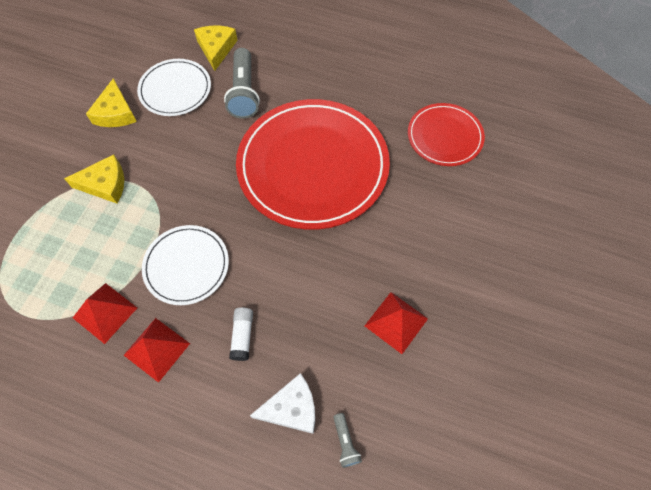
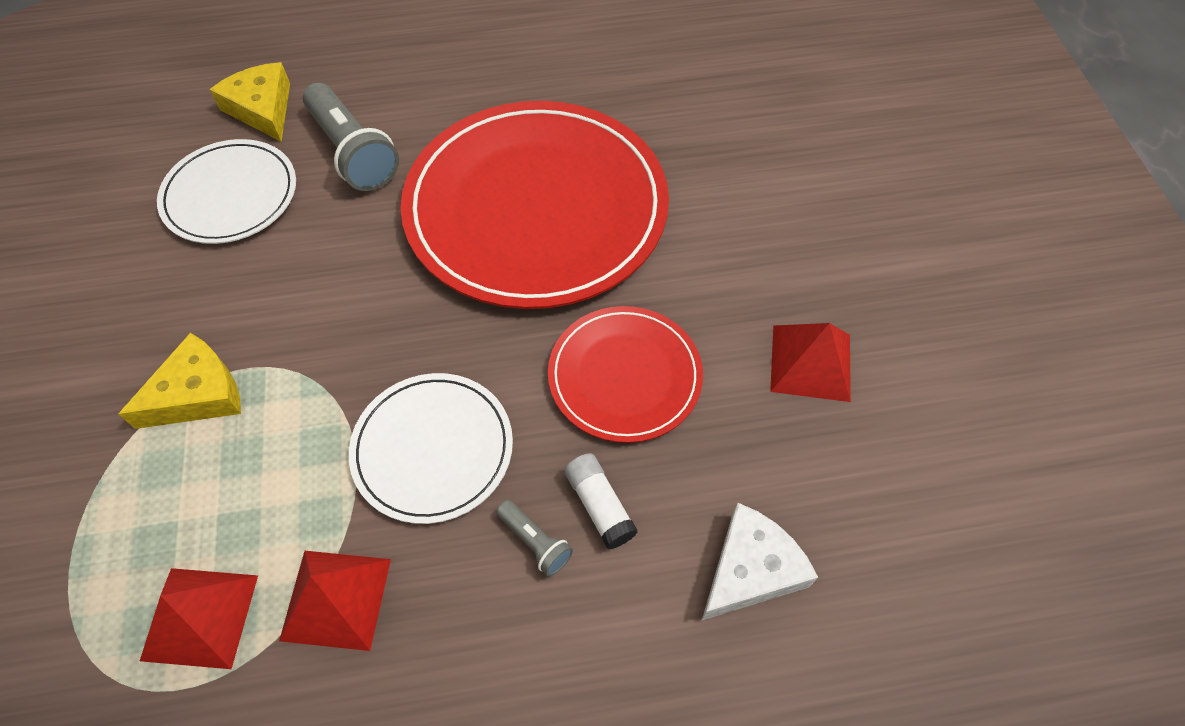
camera: 30 degrees left, 5 degrees down
yellow cheese [86,78,137,127] -> none
red pyramid [124,318,190,383] -> red pyramid moved to [140,568,258,669]
grey flashlight [333,413,362,468] -> grey flashlight moved to [496,500,573,576]
red plate [408,103,485,166] -> red plate moved to [548,306,703,443]

